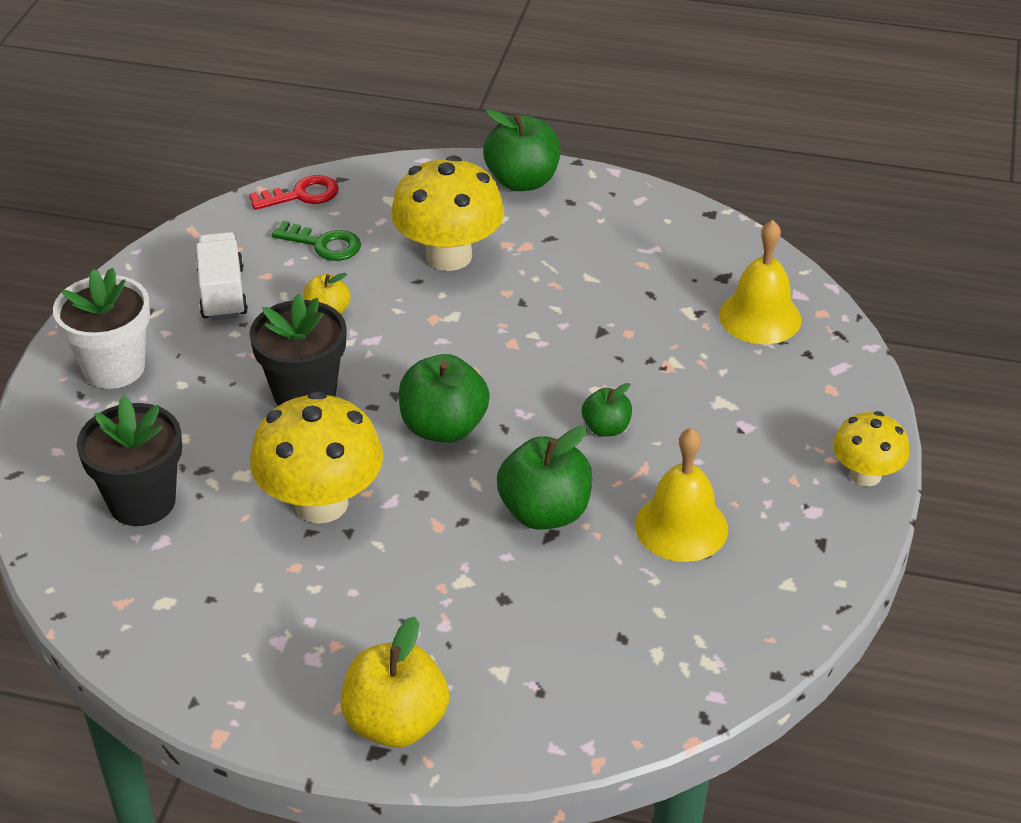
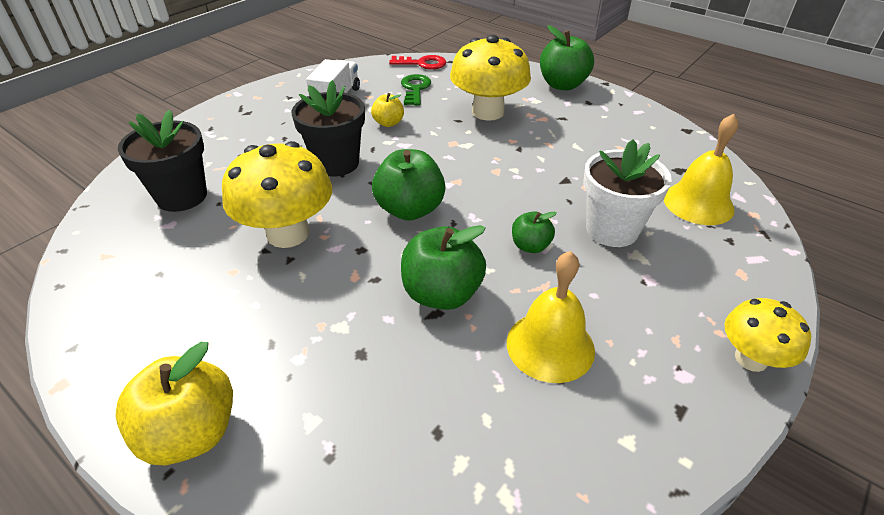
camera: 25 degrees right, 0 degrees up
white flower pot [53,268,150,389] -> white flower pot moved to [583,139,672,247]
green key [272,221,361,261] -> green key turned 135 degrees counterclockwise [401,74,431,105]

